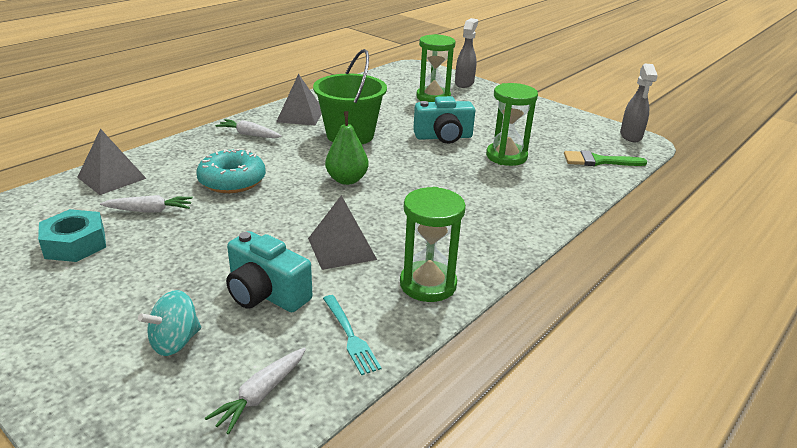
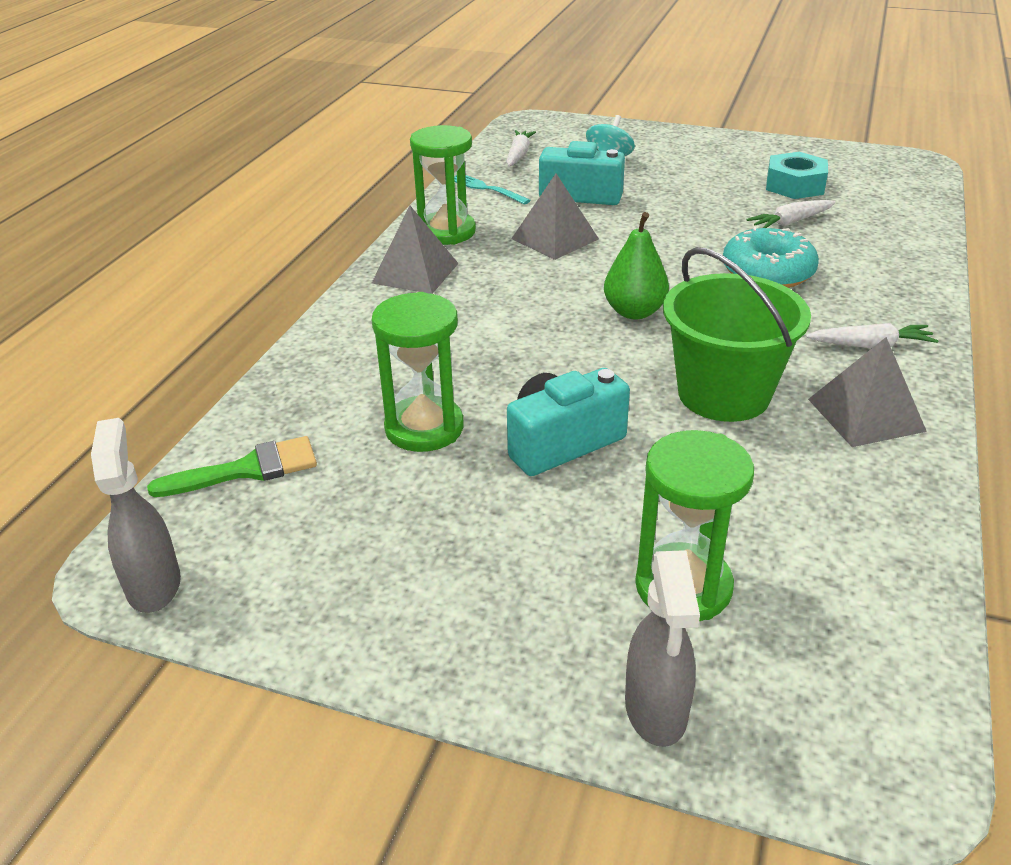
camera: 160 degrees right, 5 degrees up
grey pyramid [77,128,147,195] -> grey pyramid moved to [372,206,459,294]

